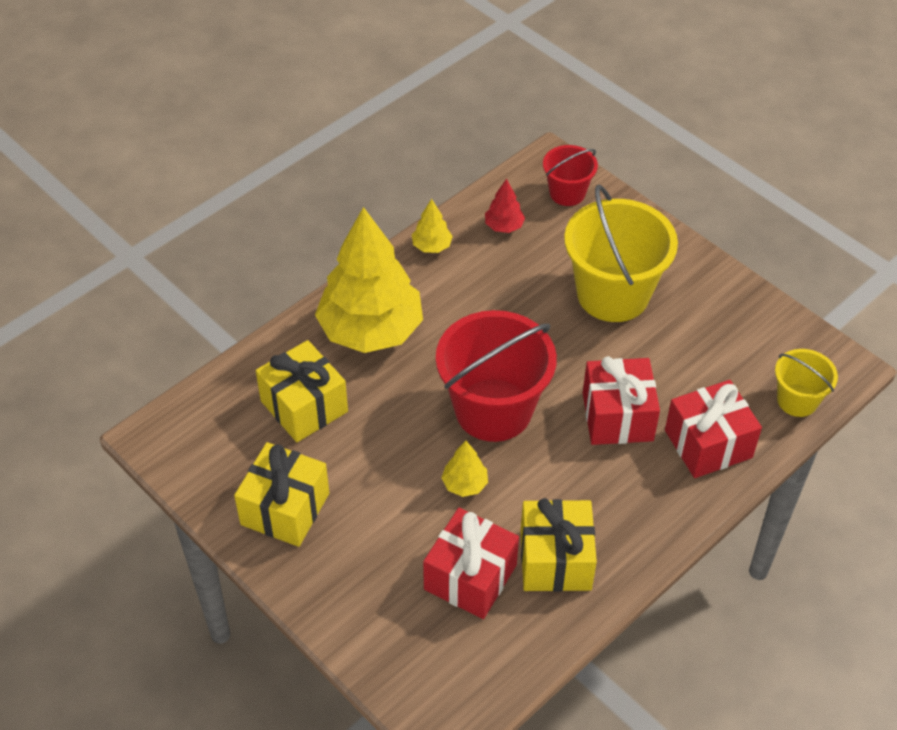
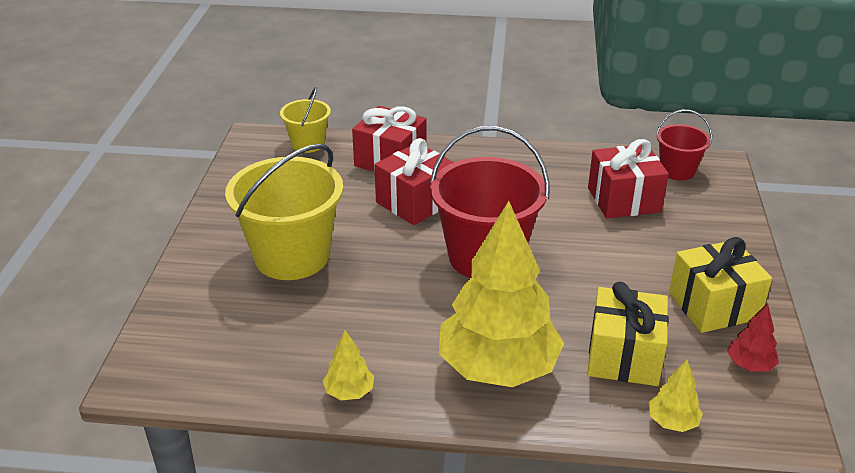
camera: 130 degrees left, 15 degrees down
yellow tree [441,441,488,497] -> yellow tree moved to [649,360,703,432]
red tree [485,178,525,233] -> red tree moved to [727,303,779,372]
yellow gift [521,498,597,592] -> none
red bucket [543,145,598,206] -> red bucket moved to [656,110,712,180]

